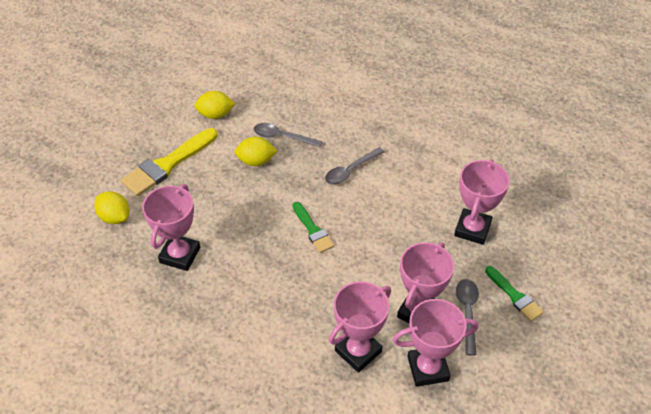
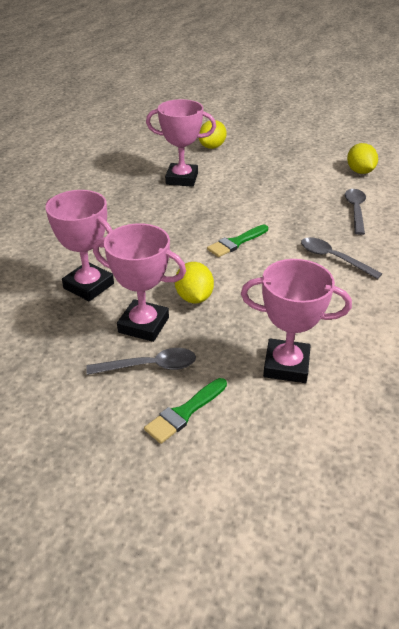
camera: 80 degrees right, 10 degrees down
yellow brush [121,128,218,196] -> none
yellow lemon [235,137,277,166] -> yellow lemon moved to [175,262,214,303]
pink trophy [393,299,478,387] -> none

